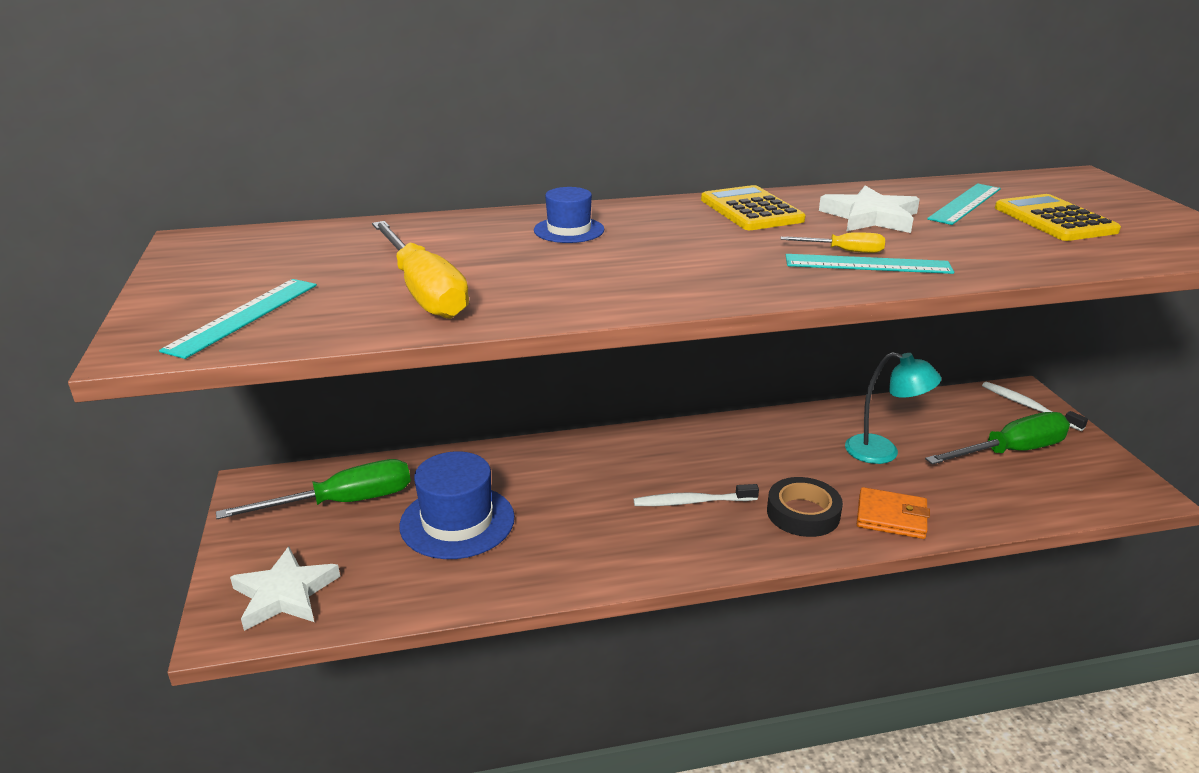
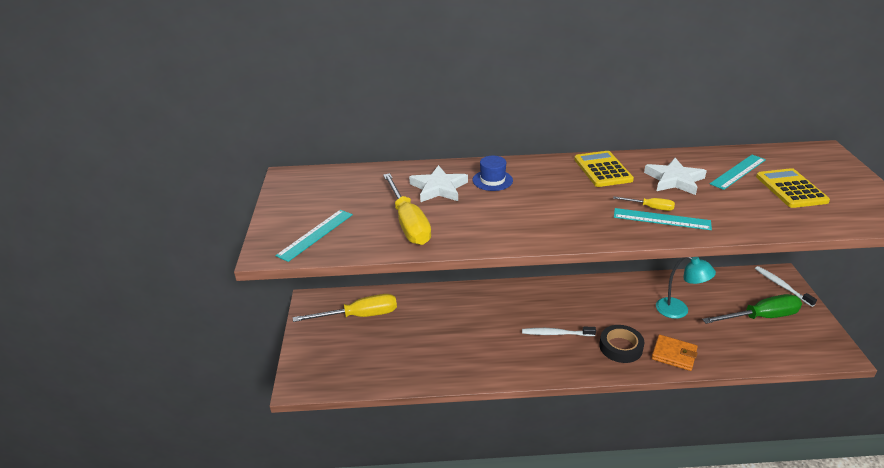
camera: 10 degrees right, 5 degrees up
green screwdriver [216,459,411,519] -> yellow screwdriver [293,294,397,322]
white star [230,547,340,631] -> white star moved to [409,165,468,202]
blue hat [399,451,515,559] -> none

